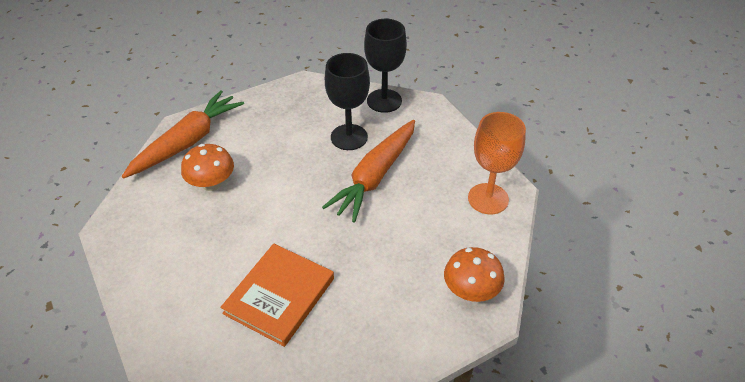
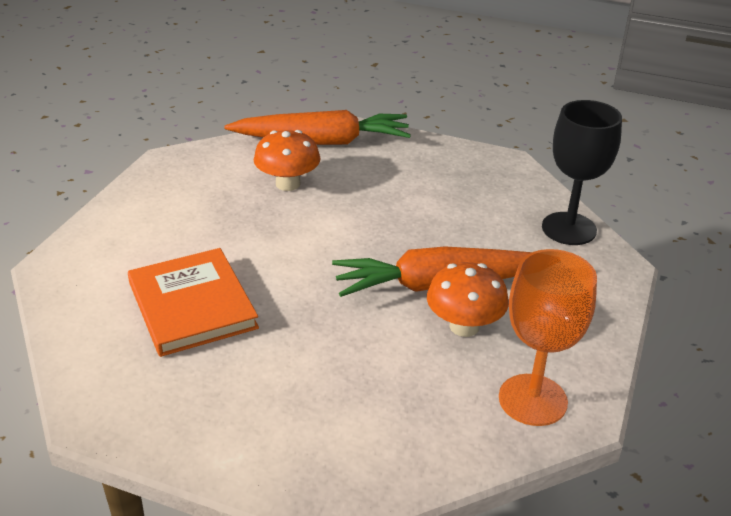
camera: 50 degrees right, 10 degrees down
orange book [220,244,334,347] -> orange book turned 75 degrees clockwise [128,248,259,357]
black goblet [325,53,370,150] -> none
orange mushroom [444,247,505,302] -> orange mushroom moved to [427,262,509,337]

